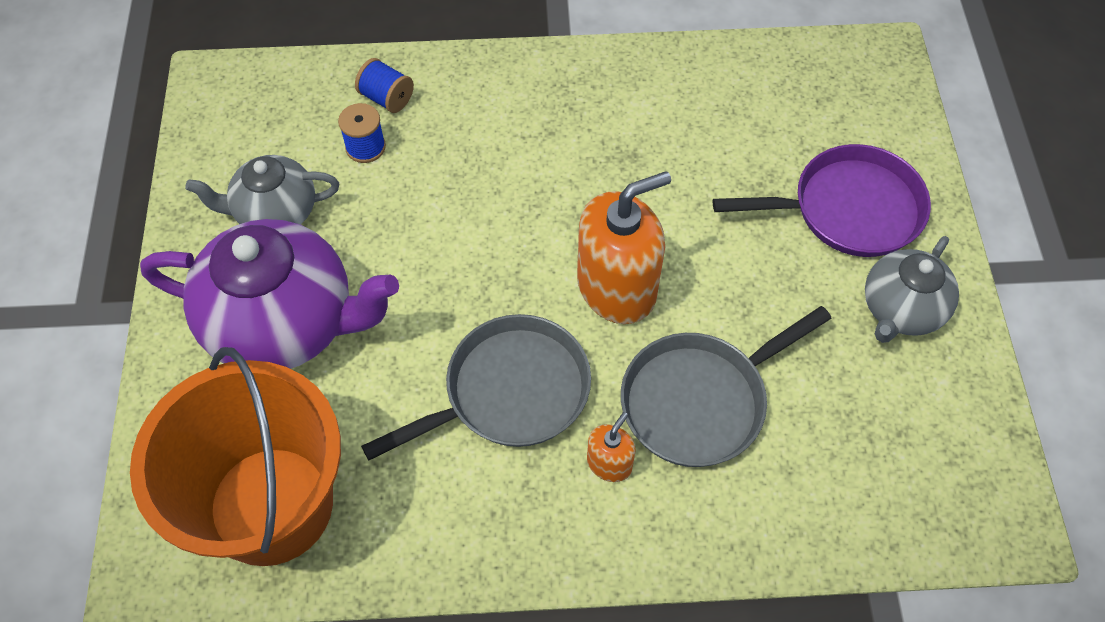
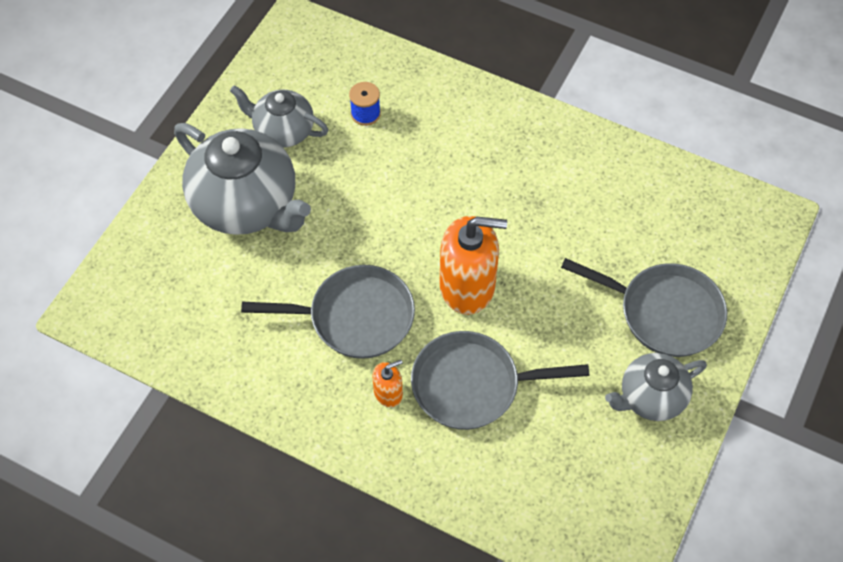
camera: 30 degrees right, 0 degrees up
orange bucket [130,347,341,566] -> none
purple teapot [140,219,399,369] -> grey teapot [174,123,311,235]
blue spool [355,58,414,113] -> none
purple pan [713,144,931,257] -> grey pan [561,258,727,357]

